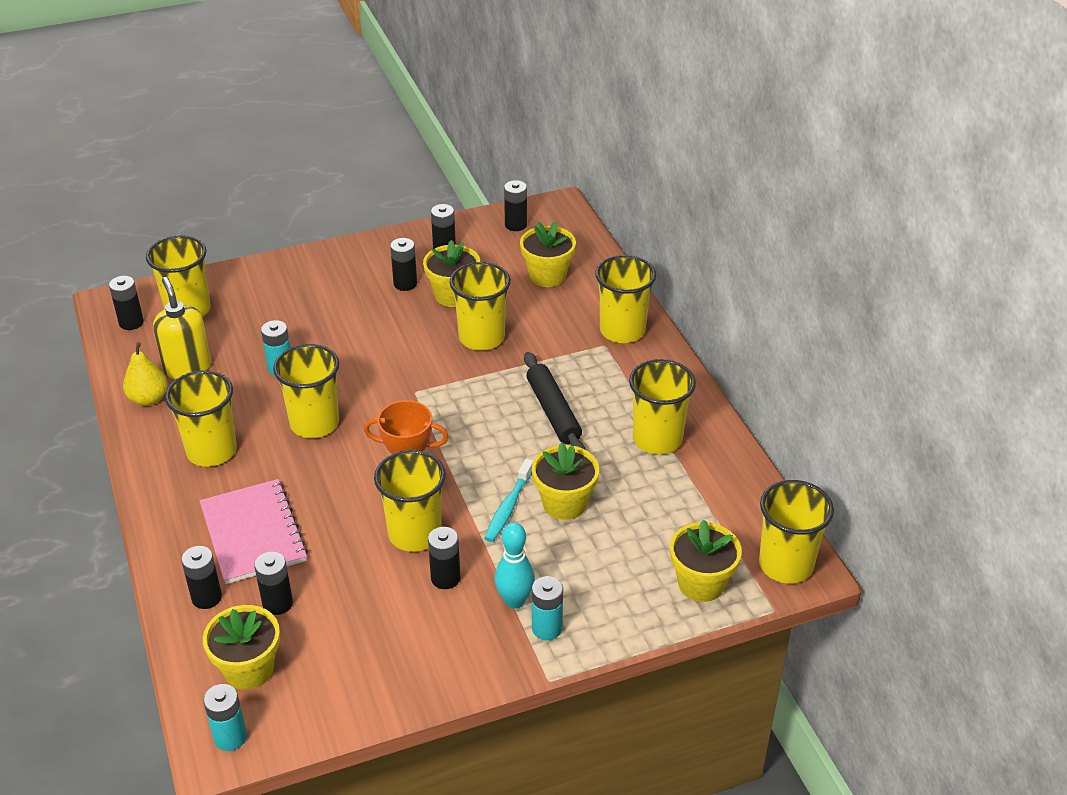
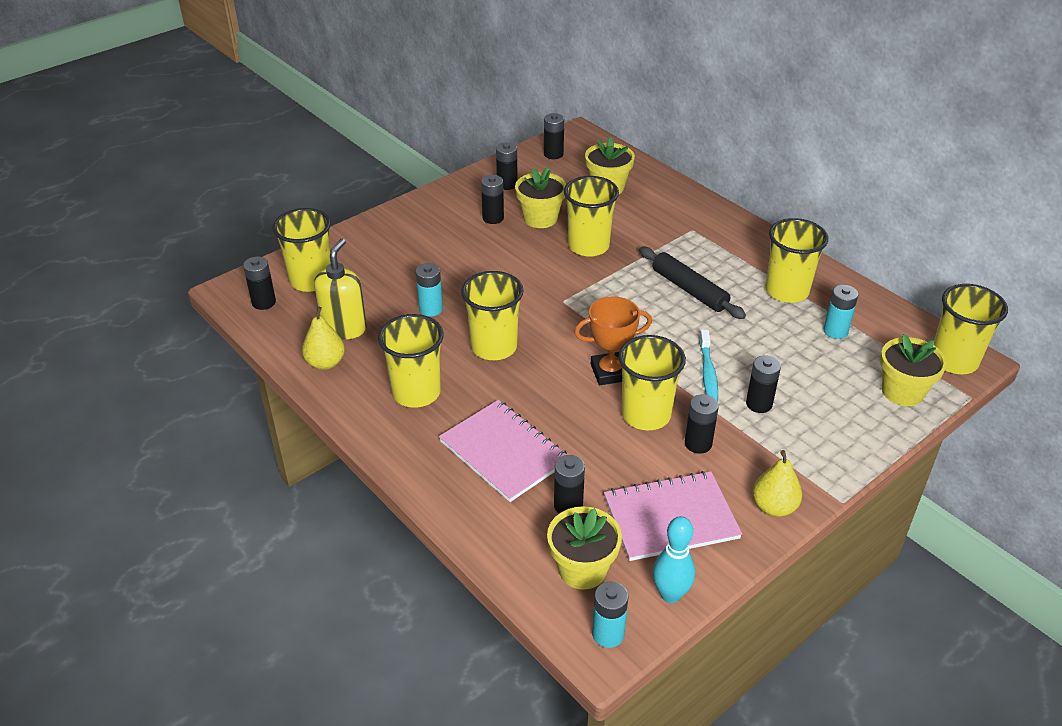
camera: 20 degrees left, 0 degrees up
yellow soap dispenser [153,277,211,379] -> yellow soap dispenser turned 60 degrees clockwise [314,238,367,339]
black battery [181,546,222,609] -> black battery moved to [746,355,781,413]
turquoise bowling pin [495,522,535,609] -> turquoise bowling pin moved to [653,516,695,603]
yellow flower pot [532,442,599,520] -> none
turquoise battery [532,576,563,640] -> turquoise battery moved to [823,285,858,339]
yellow cup [595,255,656,343] -> none
none -> pink notebook [604,471,742,561]
none -> yellow pear [753,450,802,517]

